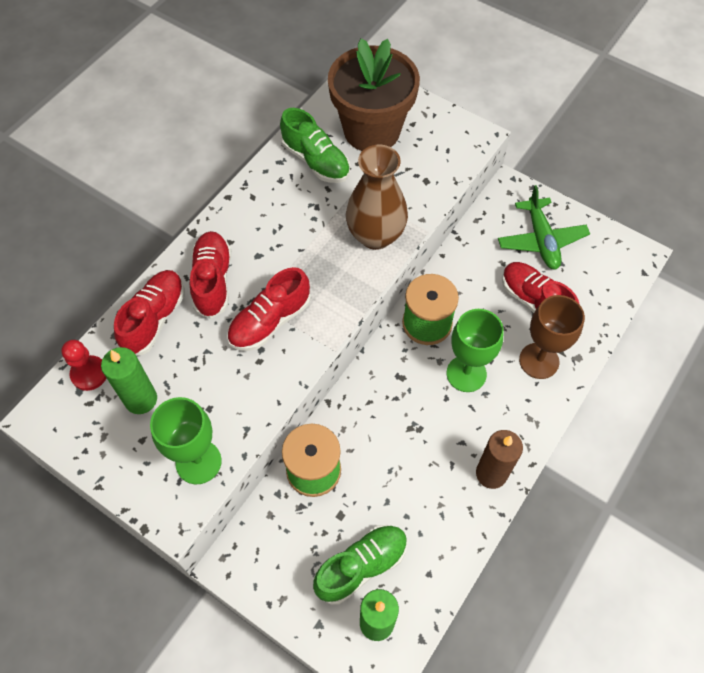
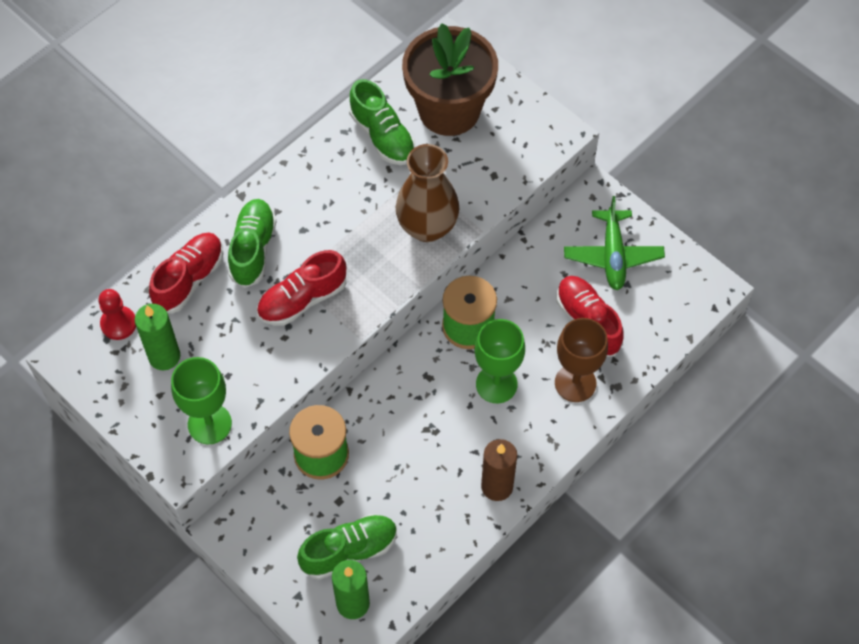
camera: 10 degrees right, 0 degrees up
red shoe [190,231,231,319] -> green shoe [228,199,277,288]

